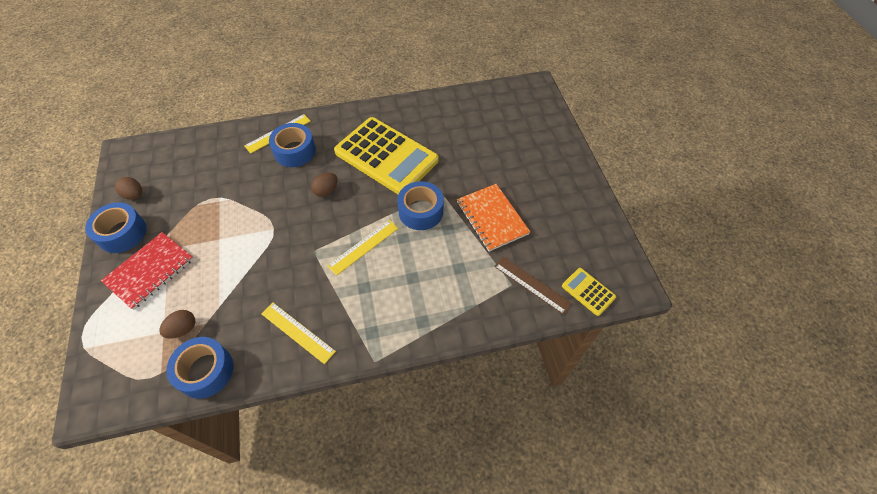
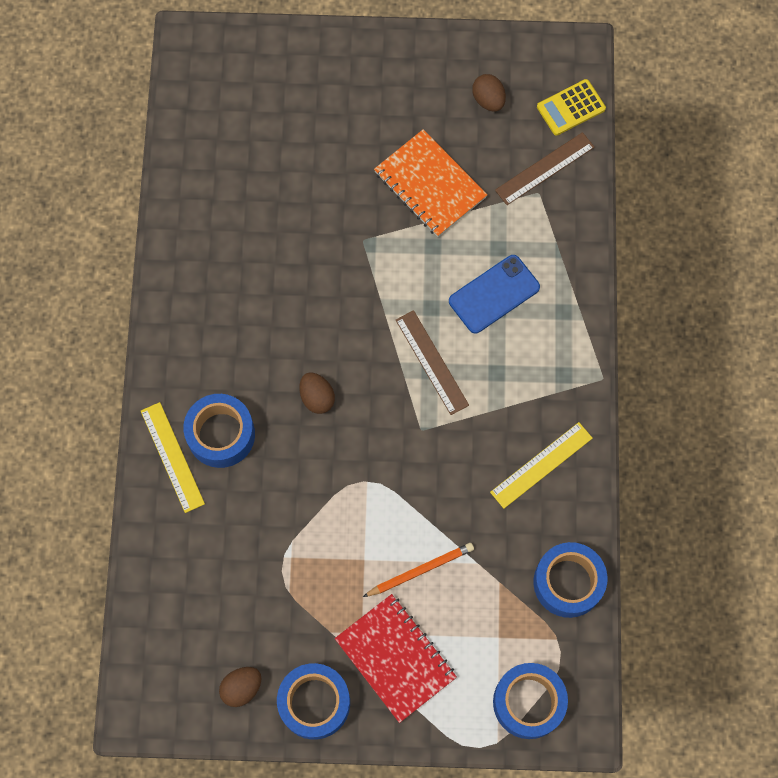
camera: 75 degrees left, 15 degrees up
brown egg [159,310,195,339] -> brown egg moved to [472,74,506,112]
yellow ruler [327,220,399,276] -> brown ruler [396,310,469,415]
yellow calculator [334,117,438,194] -> none
blue tape [397,181,444,230] -> blue tape moved to [493,663,568,739]
orange notebook [457,184,530,252] -> orange notebook turned 60 degrees clockwise [374,129,487,237]
none -> orange pencil [363,543,474,597]
none -> blue phone [449,255,540,334]

